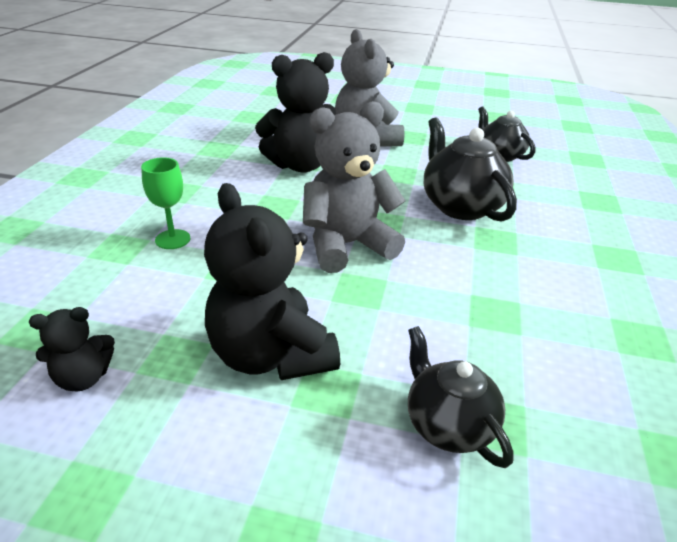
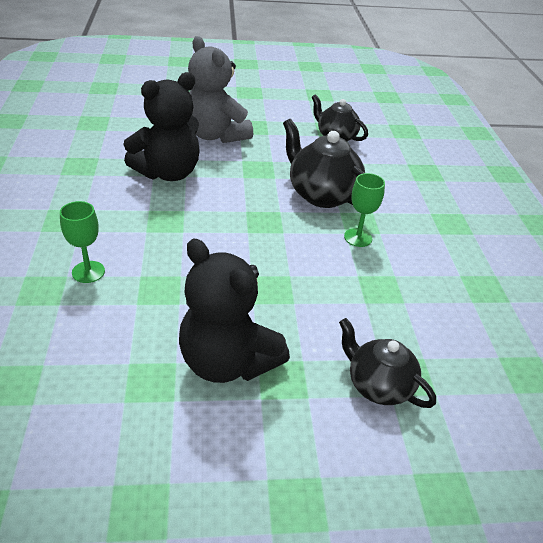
camera: 20 degrees left, 5 degrees up
black teddy bear [29,307,115,392] -> none
grey teddy bear [303,101,405,273] -> none
none -> green goblet [344,173,385,247]

